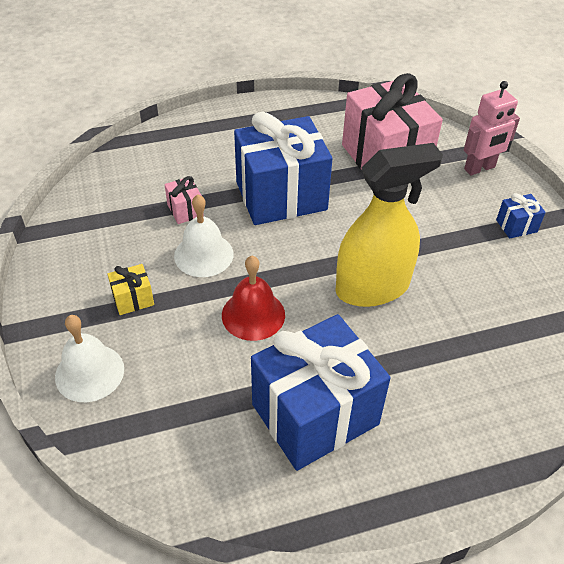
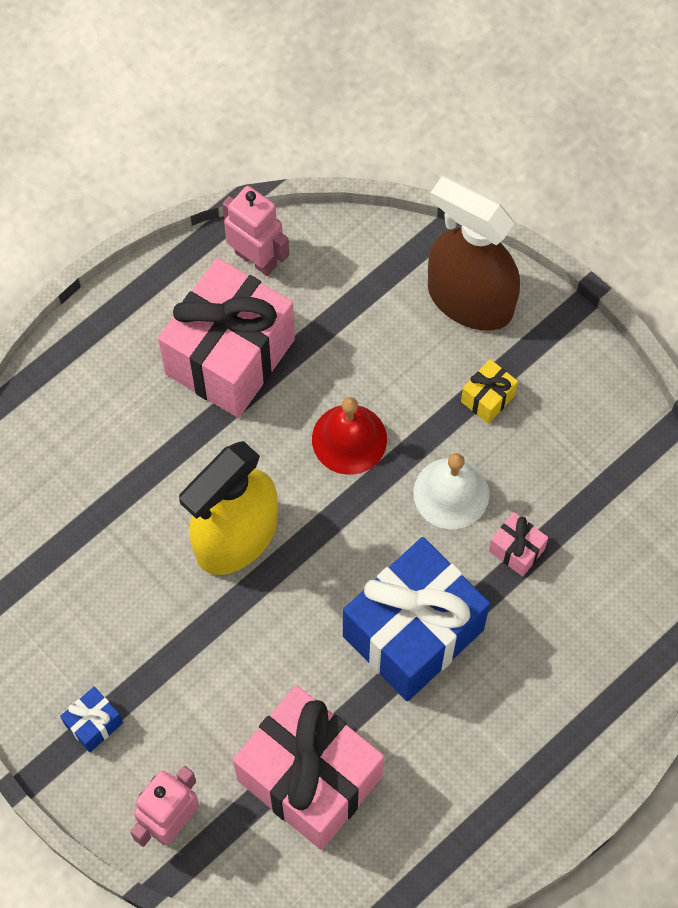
camera: 155 degrees right, 20 degrees up
white bell [55,315,124,402] -> brown spray bottle [428,176,520,331]
blue gift [251,314,391,471] -> pink gift [158,258,295,418]
none -> pink robot [222,186,289,276]

